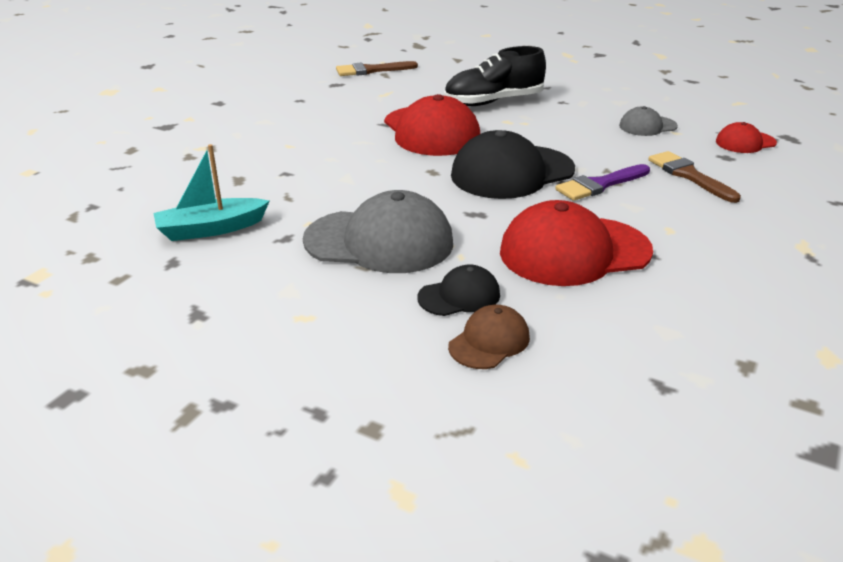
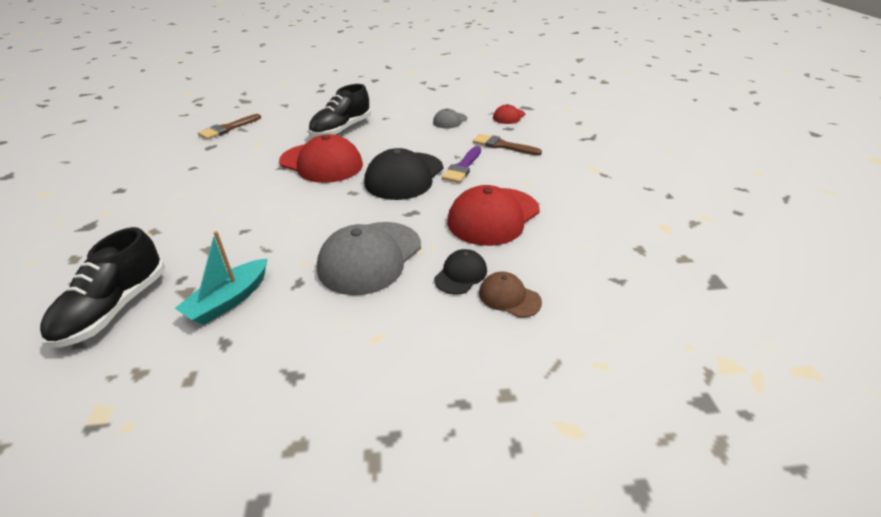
camera: 35 degrees left, 5 degrees up
grey cap [303,190,453,273] -> grey cap turned 150 degrees clockwise [317,222,421,295]
brown cap [448,305,530,369] -> brown cap turned 60 degrees counterclockwise [479,272,542,318]
none -> black shoe [40,227,165,348]

